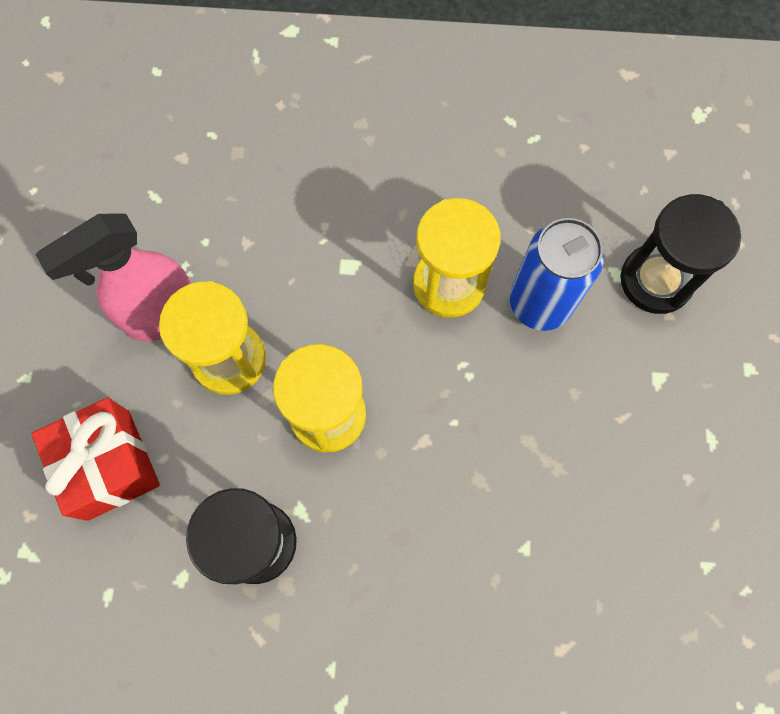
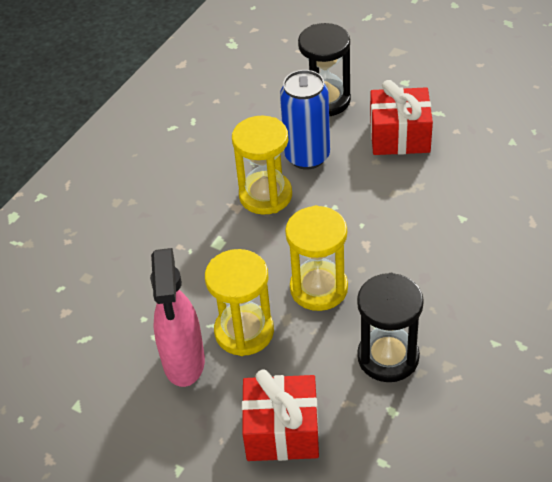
camera: 60 degrees left, 25 degrees down
none -> red gift [370,80,433,155]

